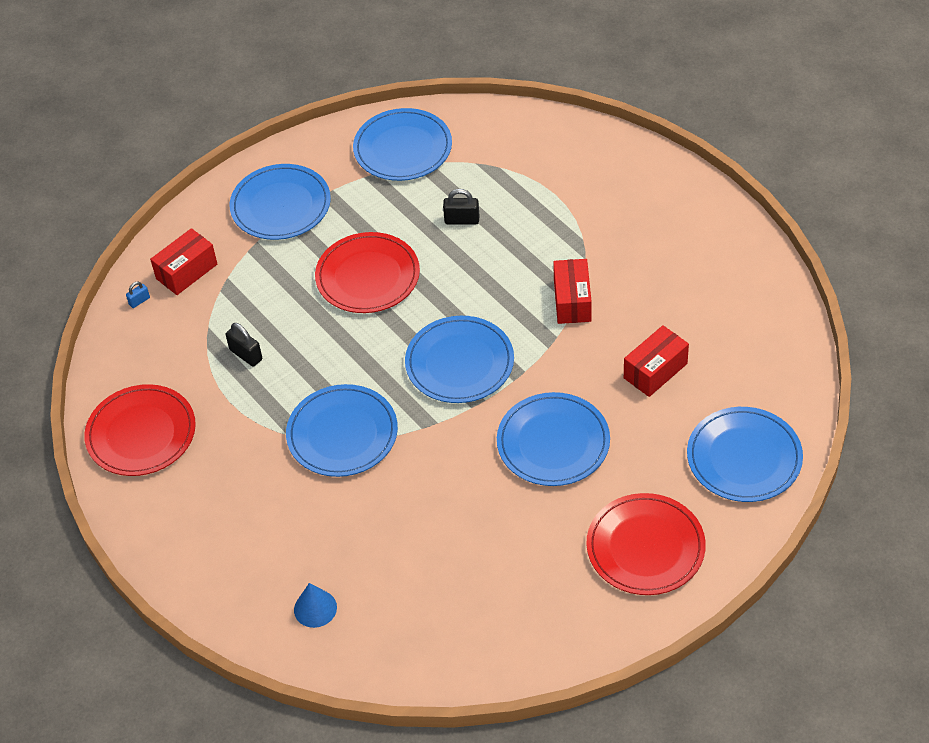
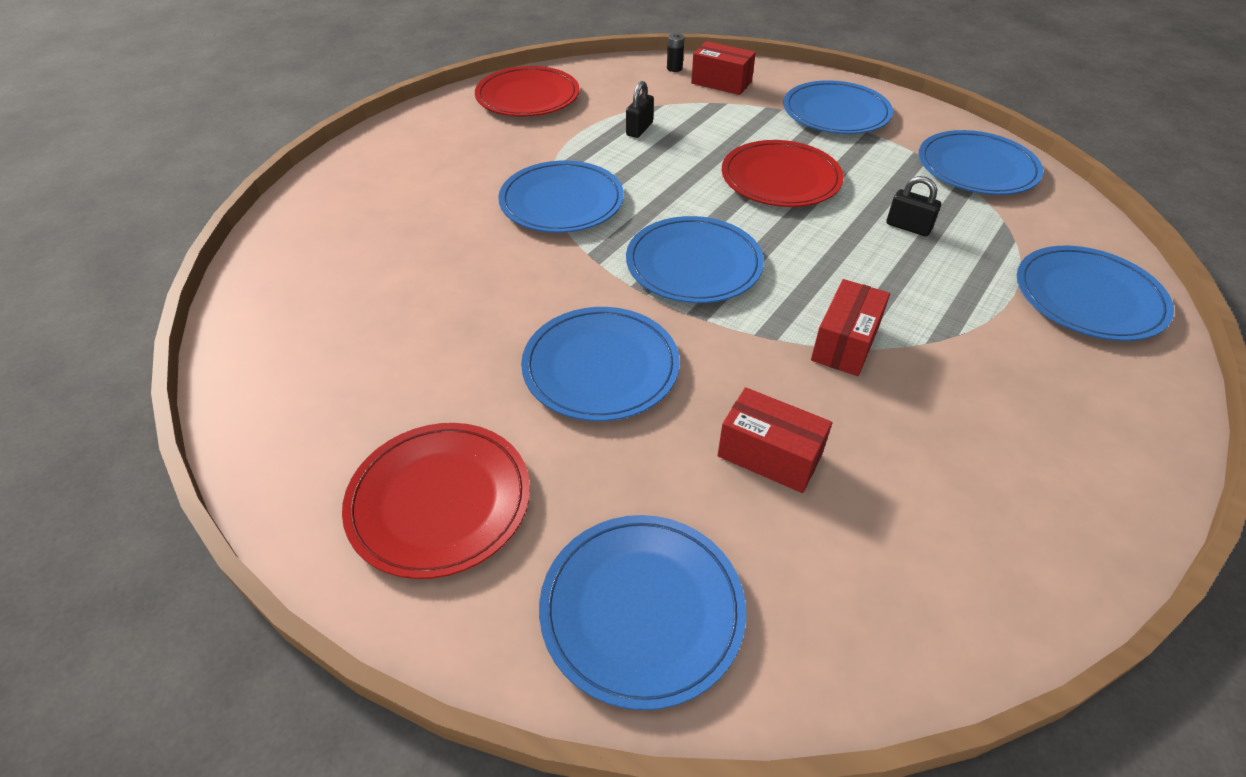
camera: 70 degrees right, 5 degrees down
blue padlock [126,281,150,308] -> black battery [667,33,684,72]
blue cone [294,583,337,628] -> none
black padlock [443,189,480,225] -> black padlock turned 45 degrees counterclockwise [886,176,941,236]
red box [553,259,592,324] -> red box turned 45 degrees counterclockwise [811,279,890,376]
none -> blue plate [1017,246,1174,341]

